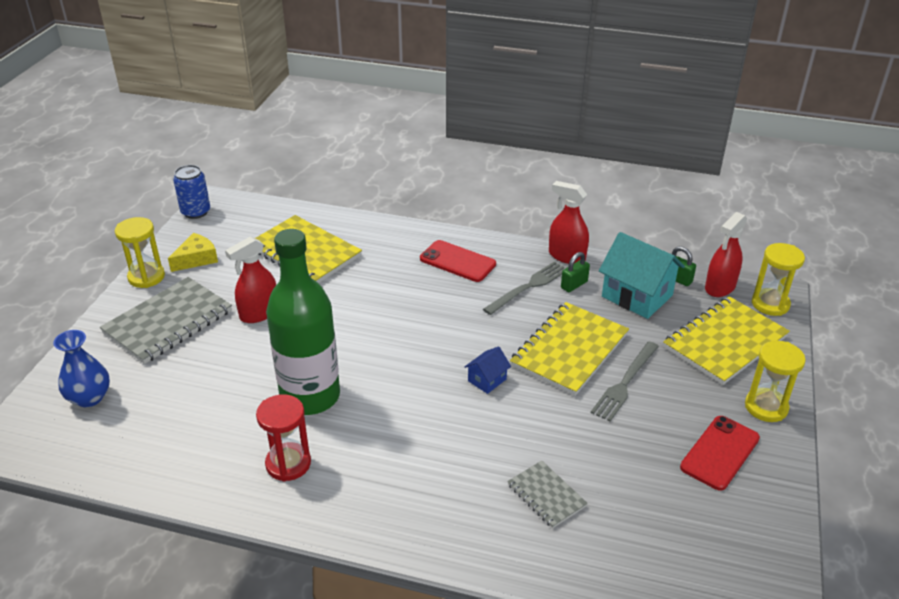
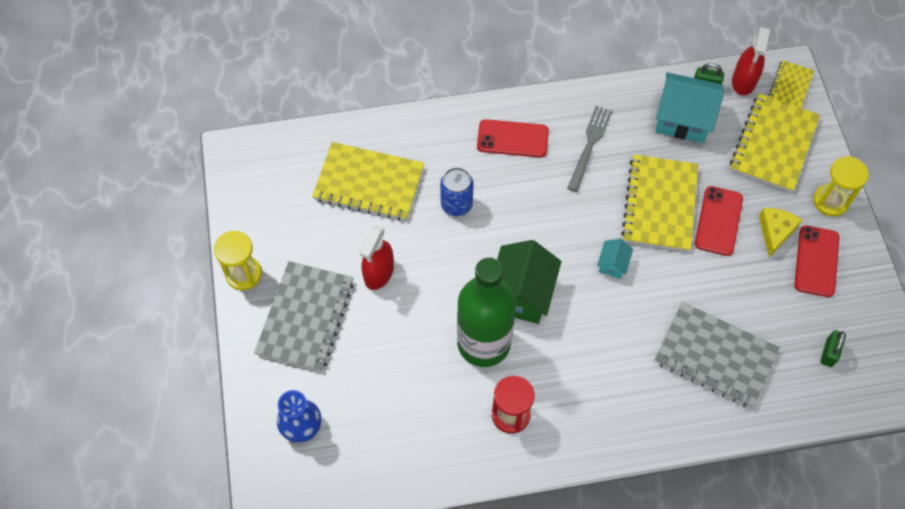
camera: 25 degrees left, 25 degrees up
yellow cheese [168,233,218,272] -> yellow cheese moved to [759,208,802,257]
blue can [173,165,210,219] -> blue can moved to [440,167,473,216]
blue house [465,346,511,394] -> turquoise house [597,239,633,279]
grey notebook [507,461,588,528] -> grey notebook [655,302,780,408], size x1.90
red spray bottle [549,181,589,264] -> none
green padlock [561,252,590,292] -> green padlock moved to [820,330,846,367]
grey fork [591,342,659,421] -> red phone [695,186,743,256]
yellow hourglass [752,243,805,316] -> yellow notebook [769,60,814,108]
none -> green house [497,240,561,324]

